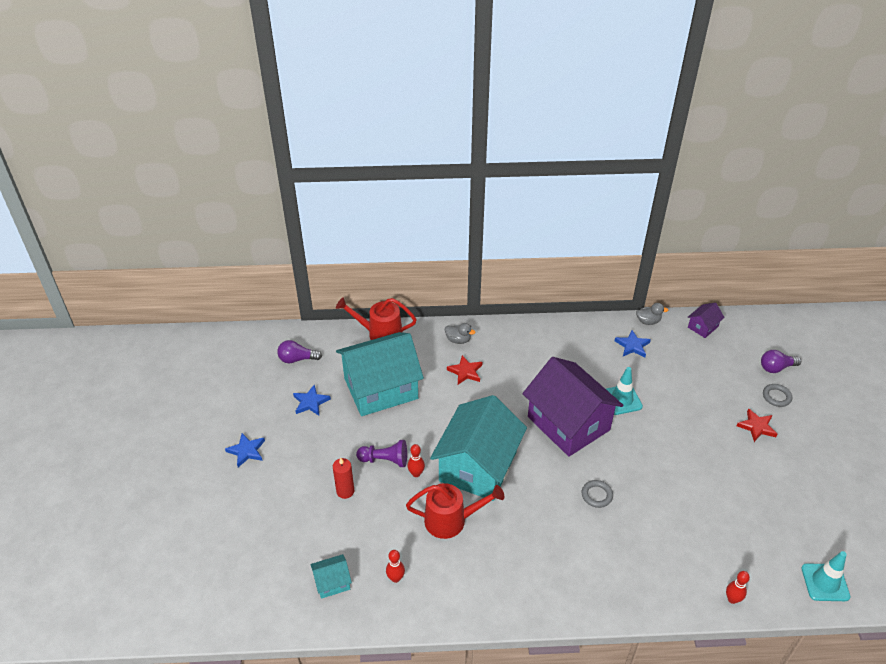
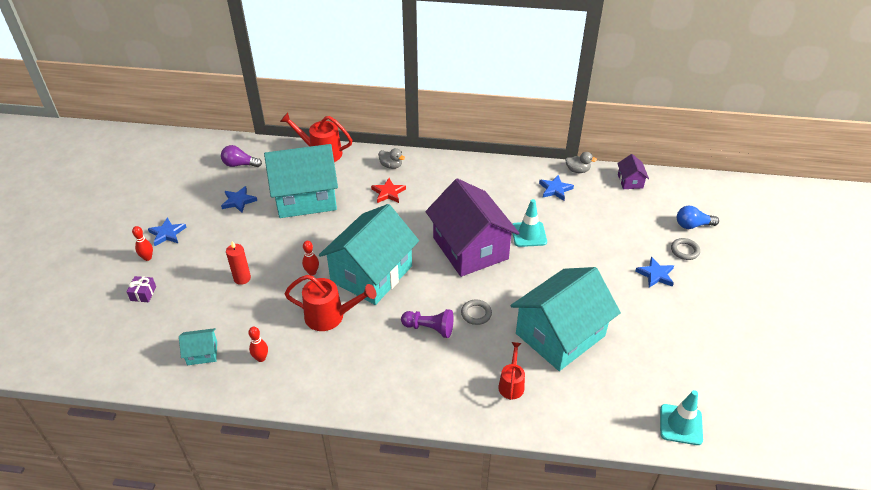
camera: 10 degrees right, 0 degrees up
purple pawn [356,440,407,467] -> purple pawn moved to [401,309,453,338]
purple house [688,303,725,338] -> purple house turned 60 degrees counterclockwise [617,154,649,189]
red bowling pin [726,571,750,604] -> red bowling pin moved to [132,226,153,261]
red star [737,408,777,442] -> blue star [635,257,674,288]
purple light bulb [761,350,801,373] -> blue light bulb [677,206,719,229]
none -> purple gift [127,276,156,302]
none -> red watering can [498,342,525,400]
none -> turquoise house [511,267,621,371]

